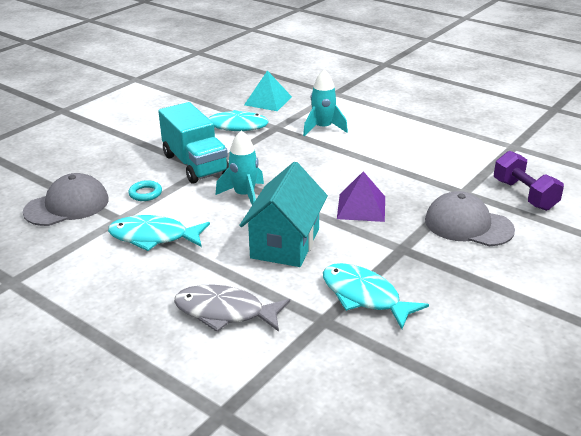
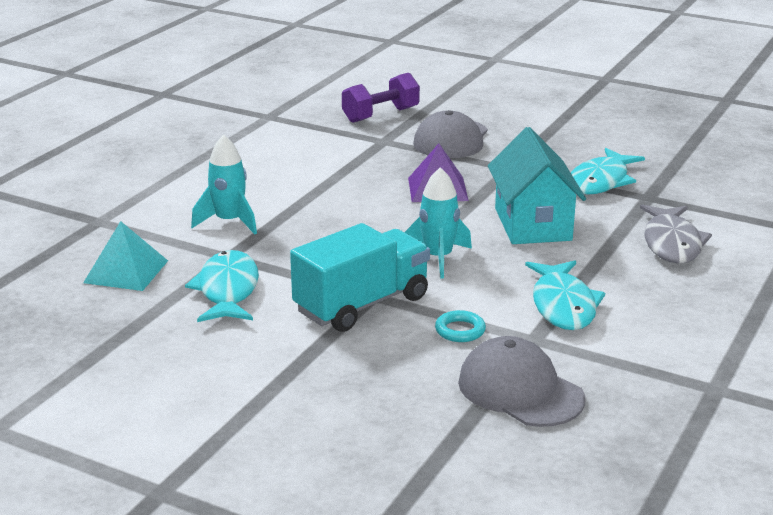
camera: 100 degrees left, 5 degrees down
turquoise house [239,162,328,267] -> turquoise house turned 75 degrees clockwise [488,127,586,244]

